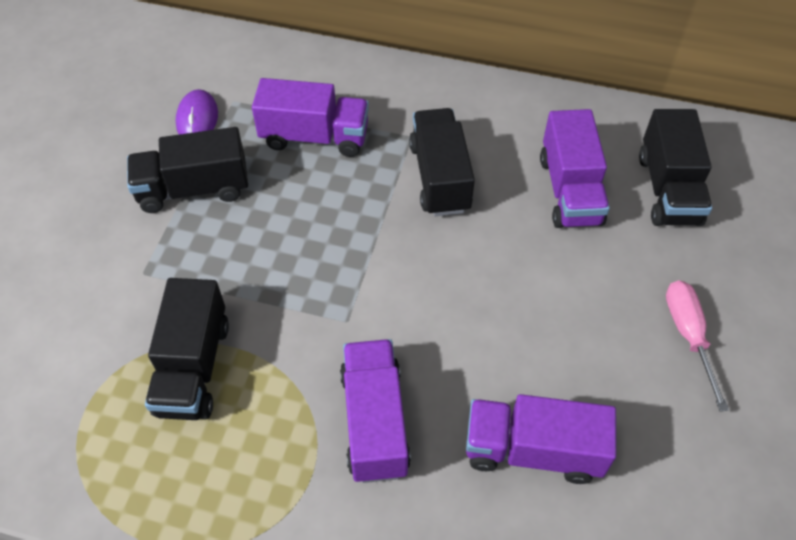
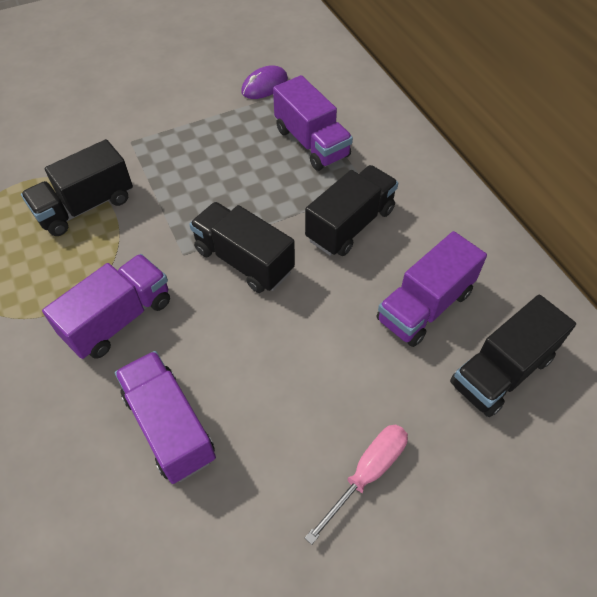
camera: 50 degrees right, 0 degrees up
black truck [127,127,248,213] -> black truck moved to [189,202,295,293]

